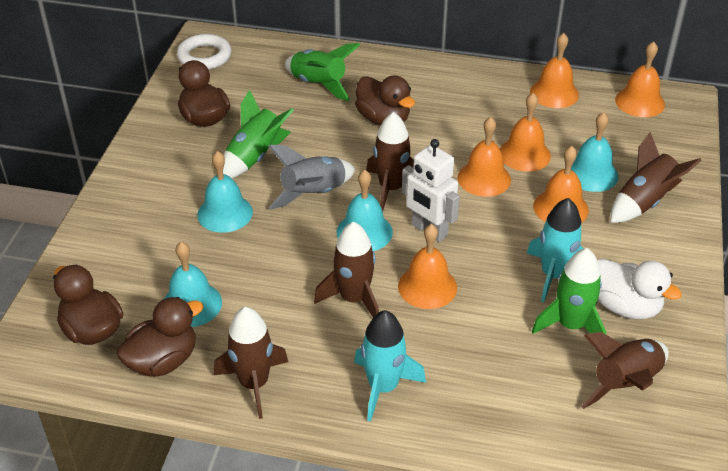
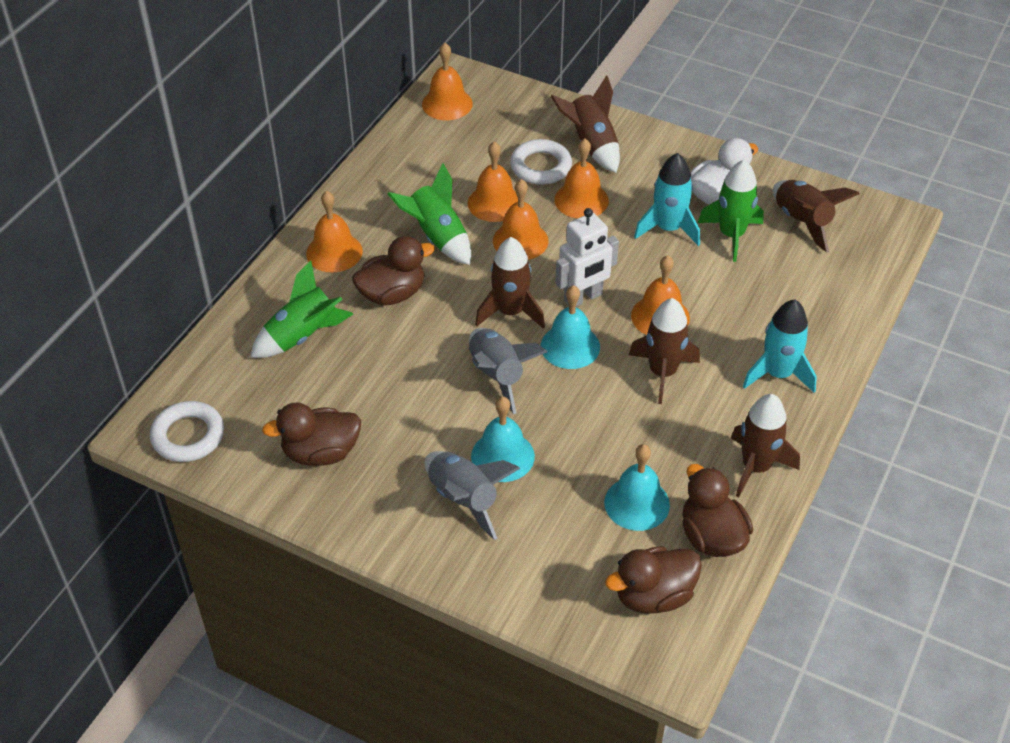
camera: 75 degrees left, 5 degrees up
green rocket [223,90,294,178] -> green rocket moved to [388,163,471,265]
orange bell [530,33,579,108] -> orange bell moved to [306,191,363,273]
turquoise bell [571,112,619,192] -> white ring [510,139,572,185]
none -> grey rocket [425,451,520,540]

